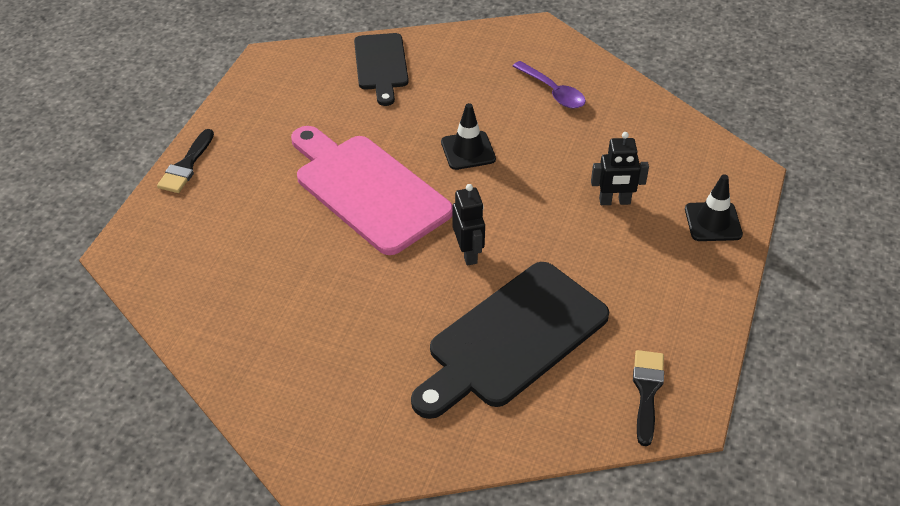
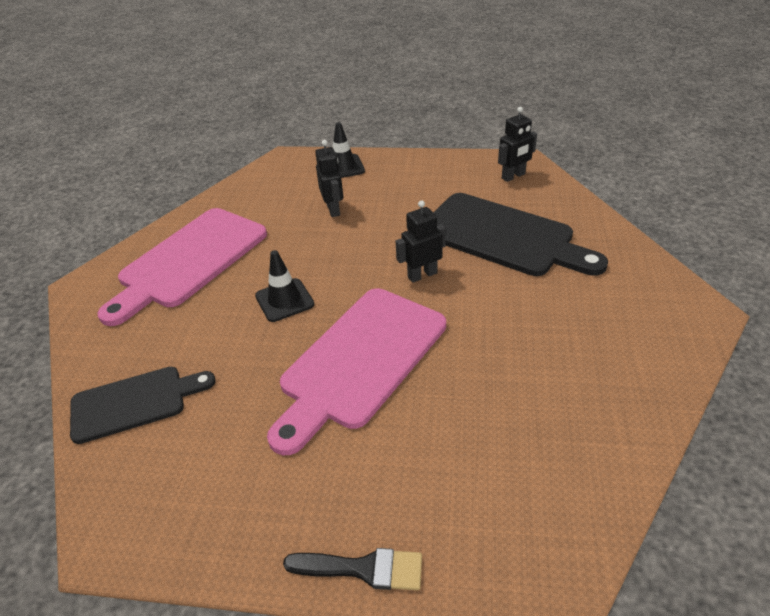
camera: 100 degrees left, 5 degrees down
purple spoon [513,61,586,108] -> pink cutting board [98,208,267,326]
black brush [633,350,664,446] -> black robot [498,107,537,182]

